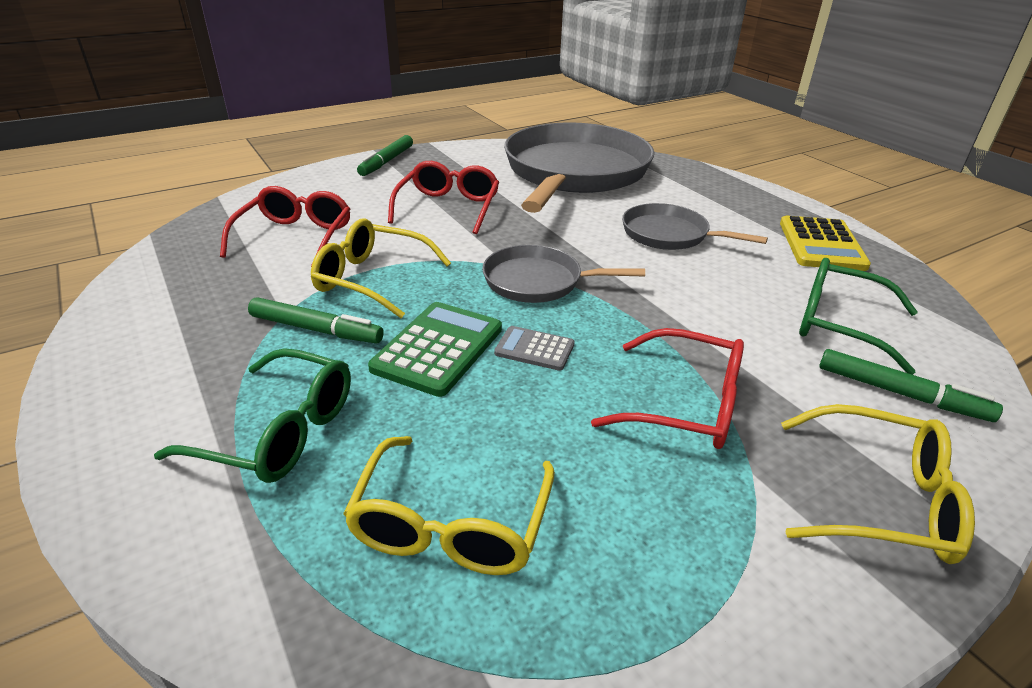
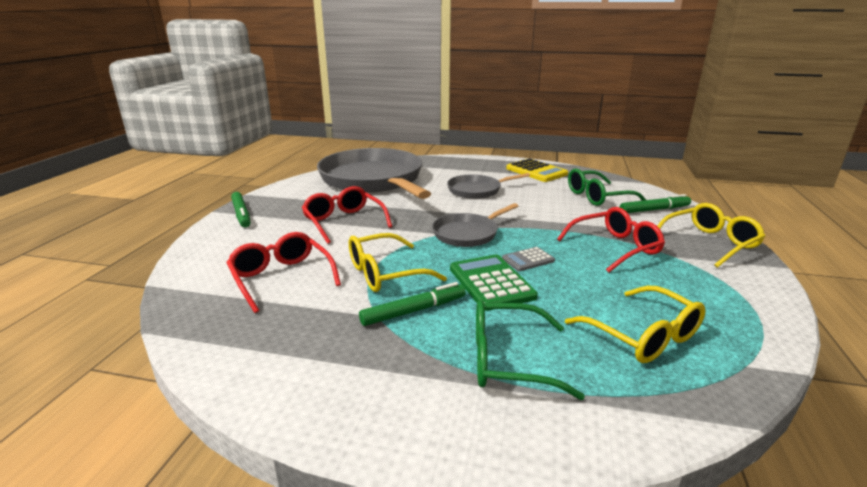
camera: 45 degrees left, 10 degrees down
green glasses [154,348,351,483] -> green glasses turned 150 degrees counterclockwise [476,300,585,400]

